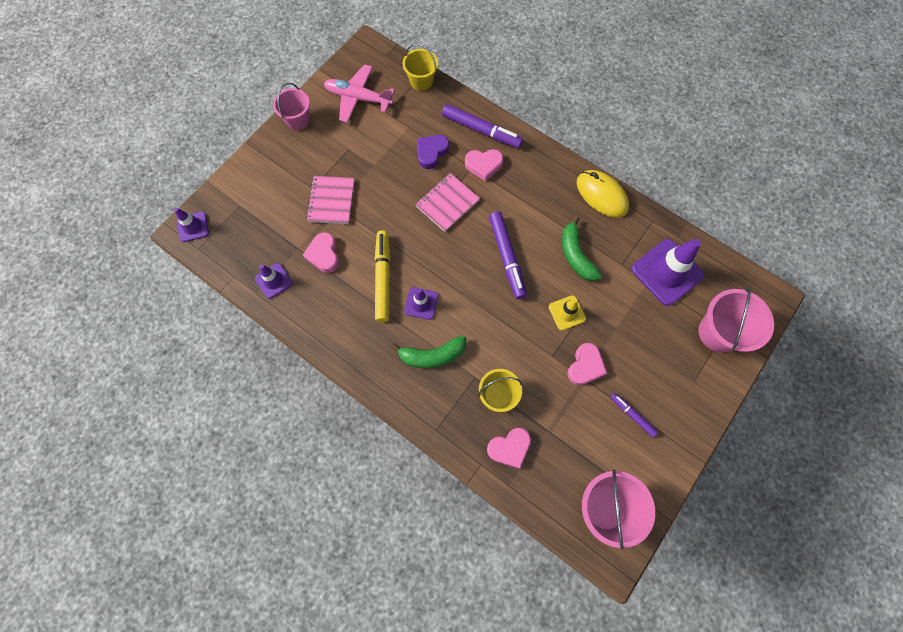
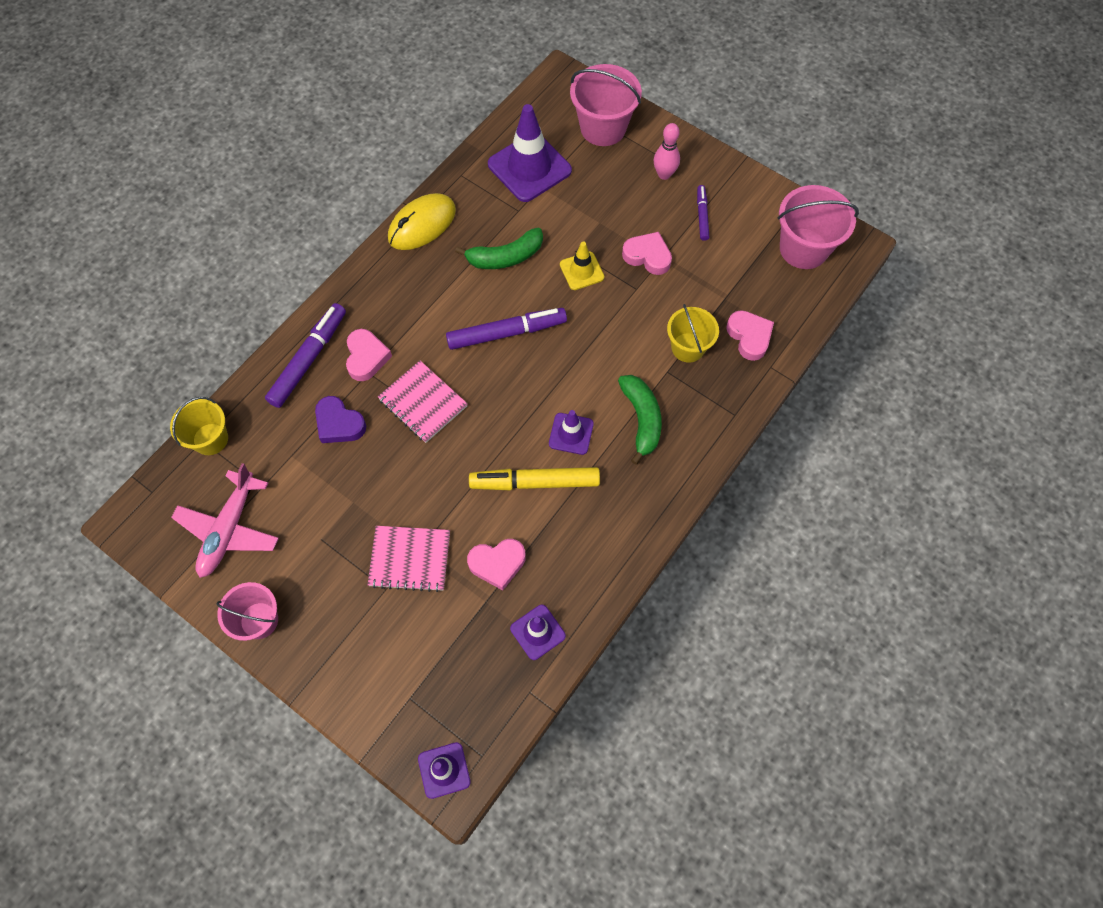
camera: 90 degrees left, 5 degrees down
purple marker [610,393,658,437] -> purple marker turned 135 degrees clockwise [697,185,709,241]
none -> pink bowling pin [654,123,680,180]

